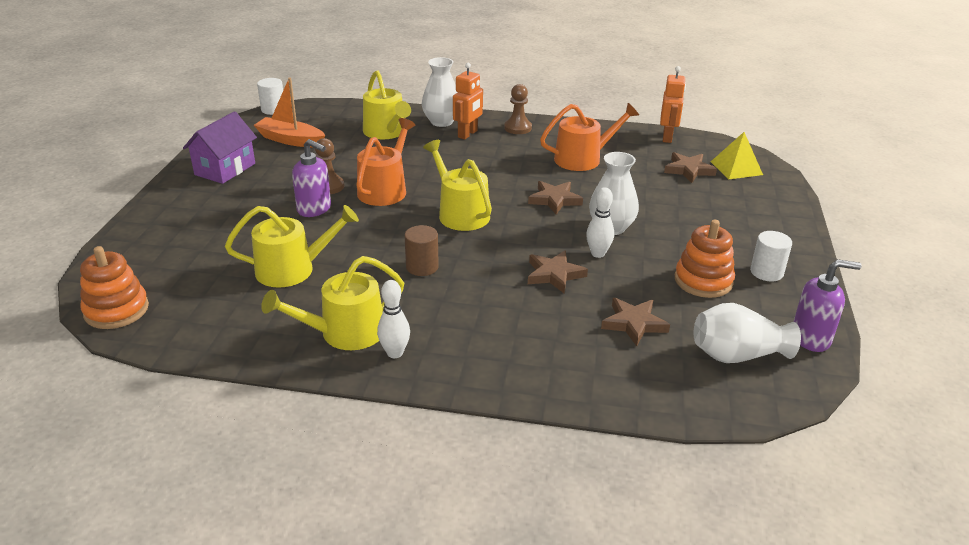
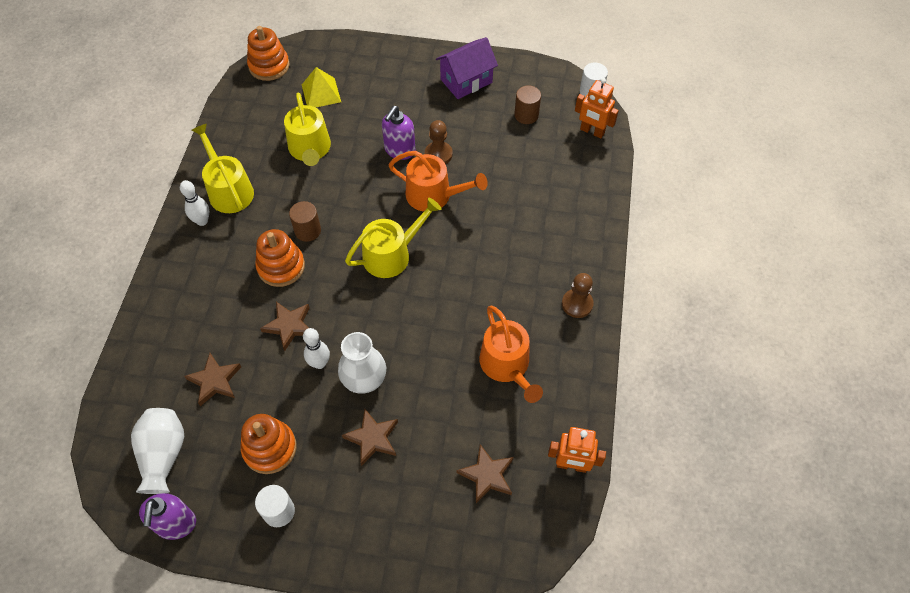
camera: 90 degrees right, 25 degrees up
purple house [183,111,257,184] -> purple house turned 60 degrees counterclockwise [436,37,498,99]
orange boat [254,78,326,147] -> brown cylinder [514,85,541,124]
yellow watering can [363,70,411,139] -> none
white vase [422,57,458,127] -> none
orange robot [453,63,483,139] -> orange robot moved to [575,78,619,139]
brown star [528,181,583,215] -> brown star moved to [342,409,398,466]
yellow pyramid [711,132,763,179] -> yellow pyramid moved to [302,67,341,108]
none -> orange stacking toy [255,229,305,287]

